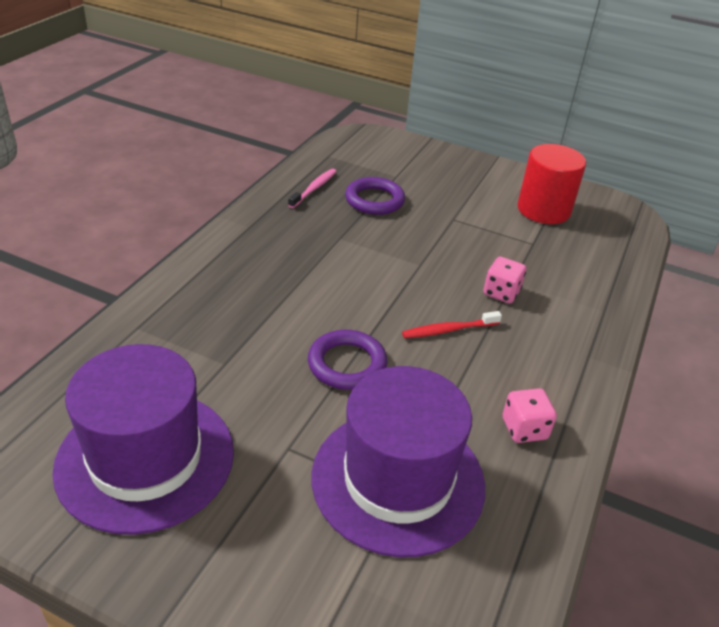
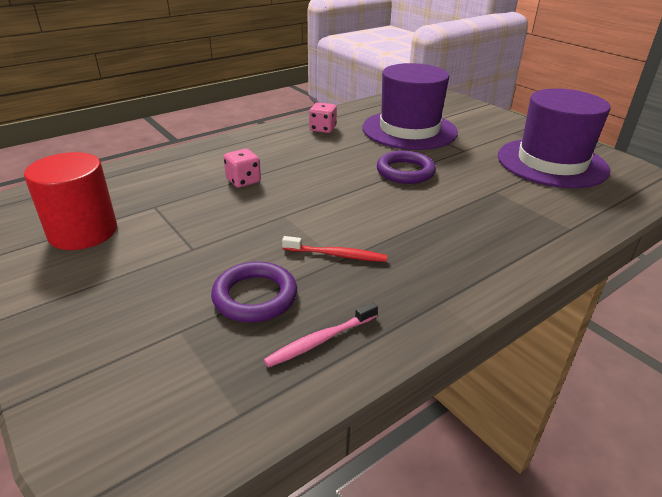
camera: 150 degrees left, 5 degrees down
red toothbrush [402,311,502,338] -> red toothbrush moved to [282,236,387,262]

